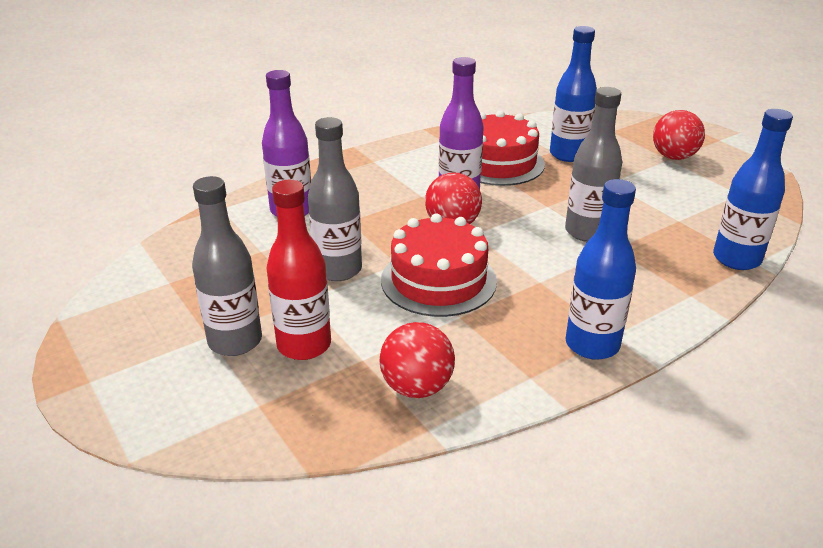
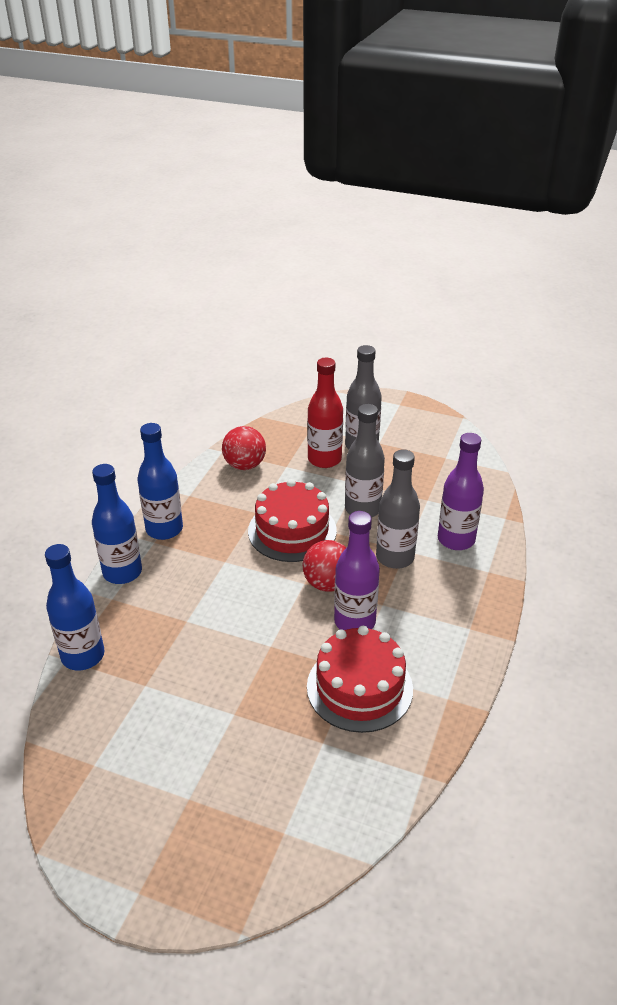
camera: 145 degrees right, 5 degrees up
blue bottle [550,26,597,162] -> blue bottle moved to [92,464,142,584]
grey bottle [565,87,622,242] -> grey bottle moved to [376,449,420,569]
red ball [653,110,705,160] -> none

